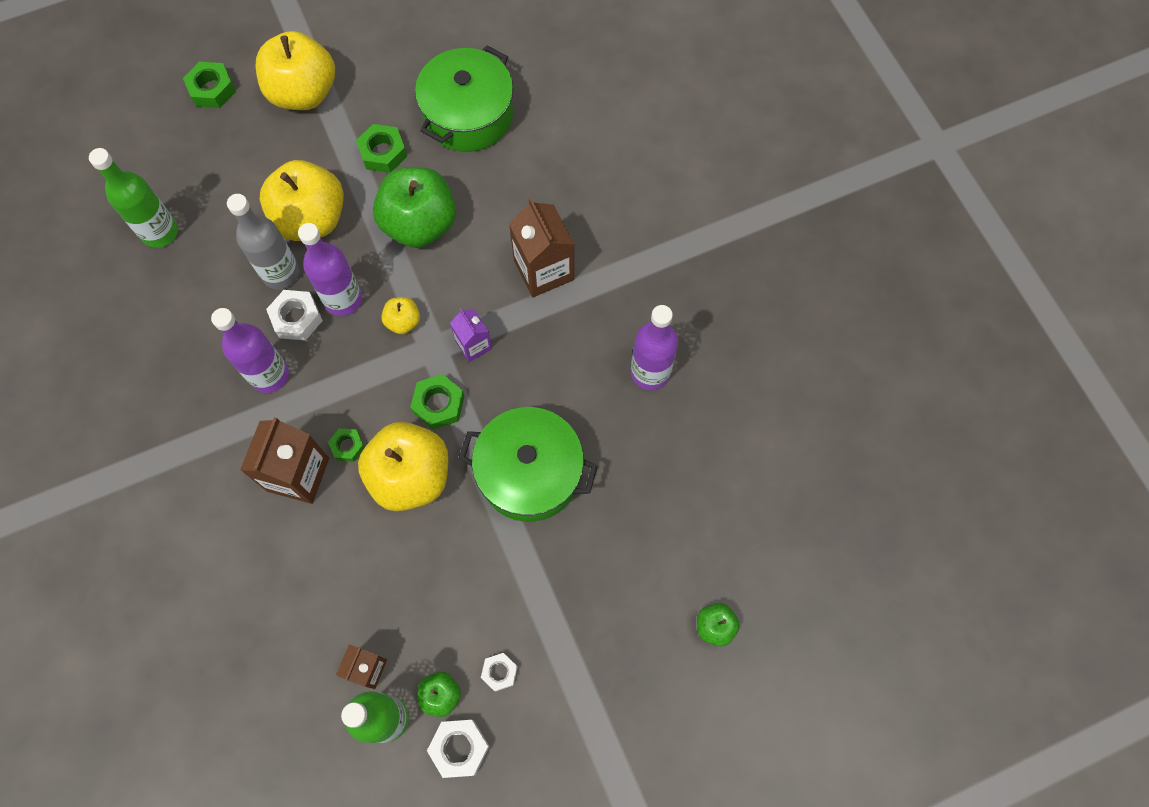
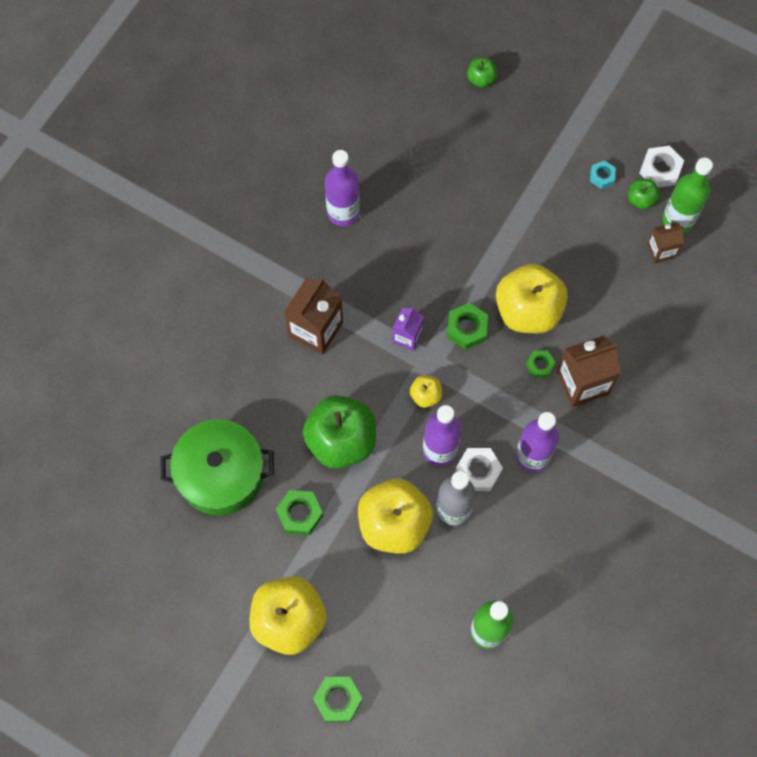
camera: 125 degrees left, 0 degrees up
green pot [459,407,598,522] -> none
white nut [481,653,518,692] -> turquoise nut [590,160,616,189]

